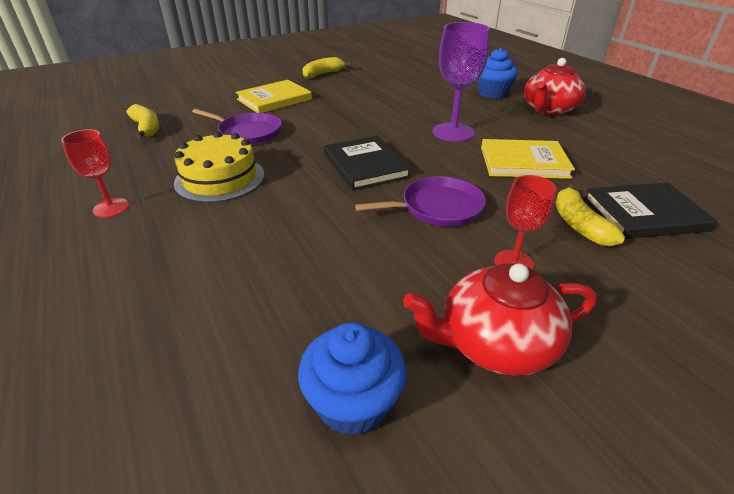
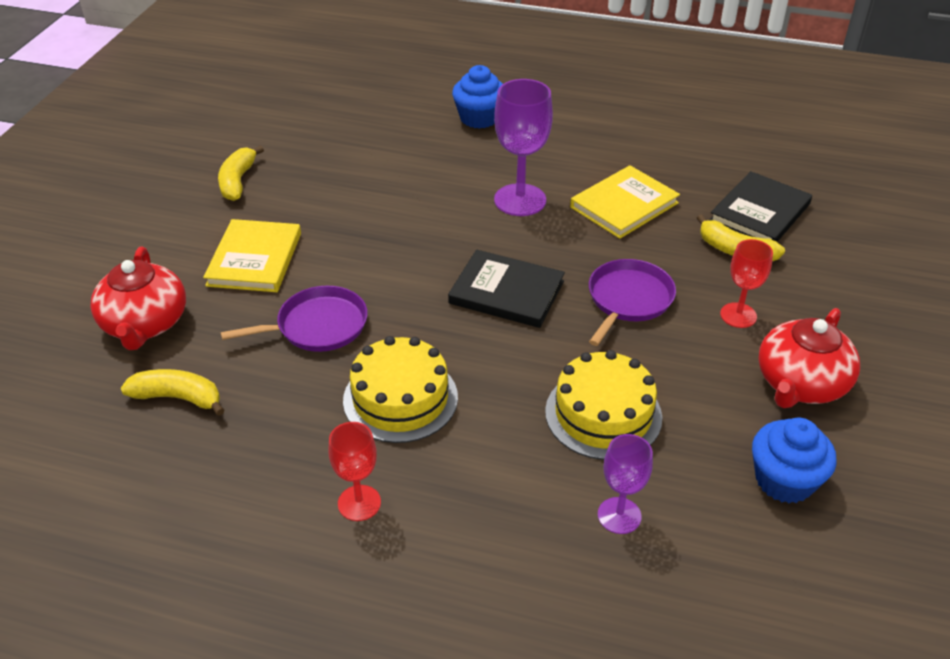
camera: 45 degrees left, 5 degrees up
red teapot [524,58,586,116] -> red teapot moved to [90,247,186,350]
none -> yellow cake [545,350,662,460]
none -> purple goblet [598,434,653,534]

